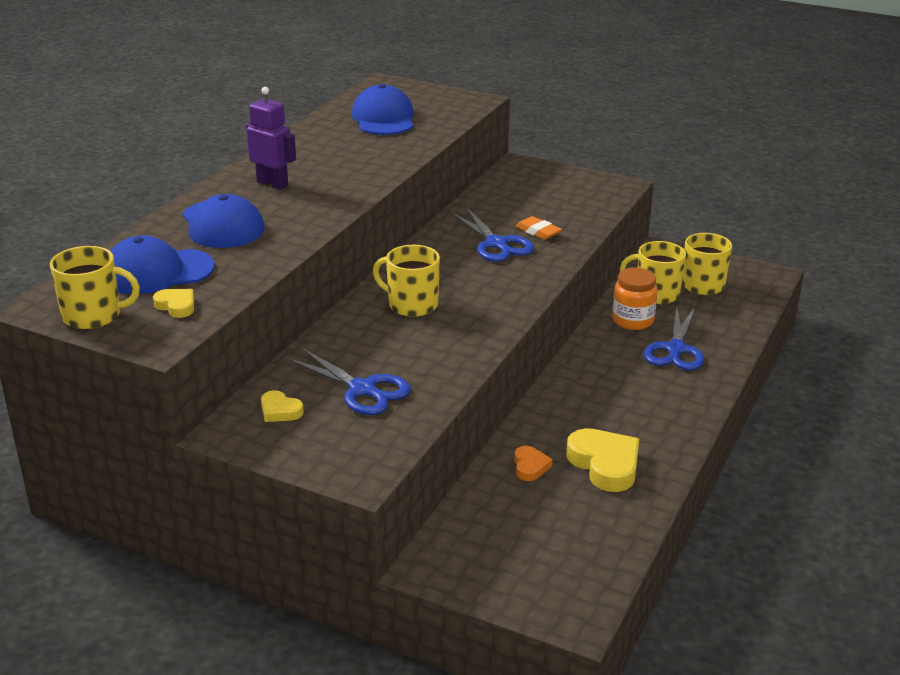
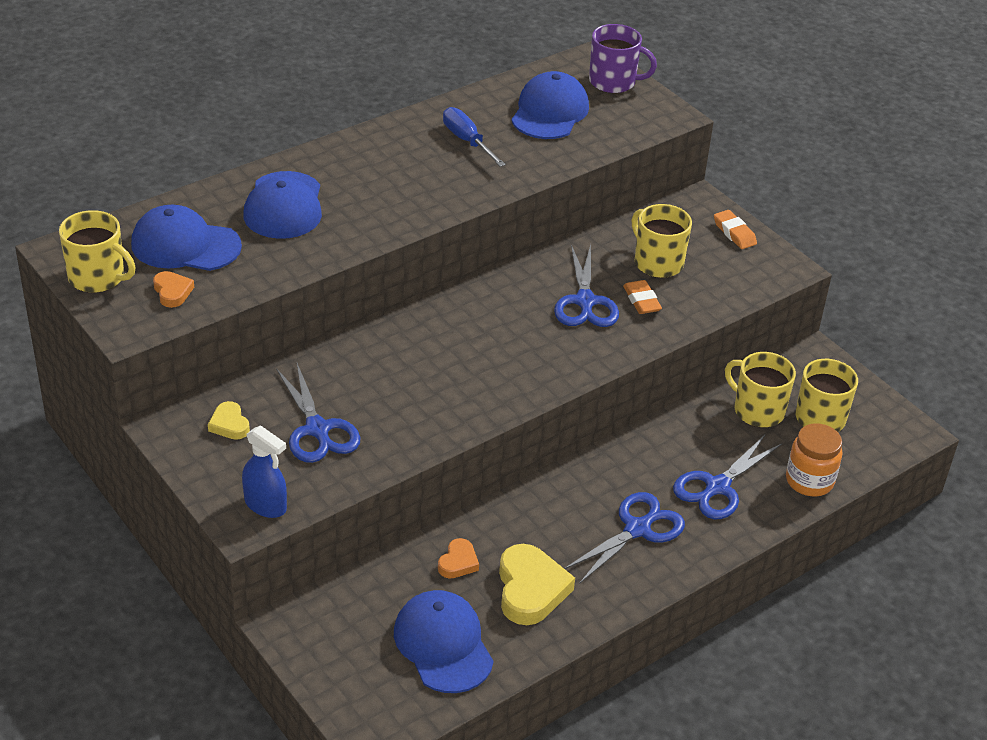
camera: 25 degrees right, 10 degrees up
yellow heart [153,289,194,318] -> orange heart [153,271,194,308]
purple robot [246,87,296,190] -> none
yellow mug [373,245,440,317] -> yellow mug moved to [632,204,692,278]
orange jar [612,268,658,330] -> orange jar moved to [786,423,842,497]
none -> blue spray bottle [242,425,287,518]
none -> blue cap [394,590,494,693]
none -> blue screwdriver [443,107,506,167]
none -> blue scissors [564,492,685,584]
none -> purple mug [589,24,657,93]
none -> orange eraser [714,210,757,249]

